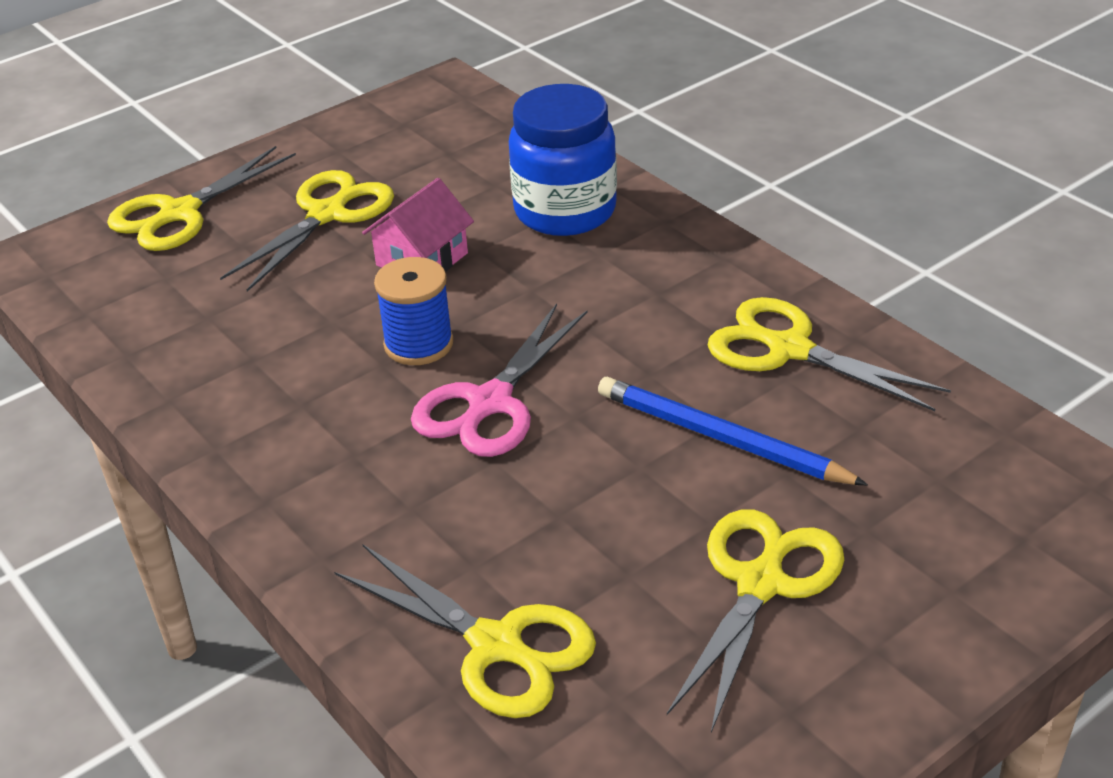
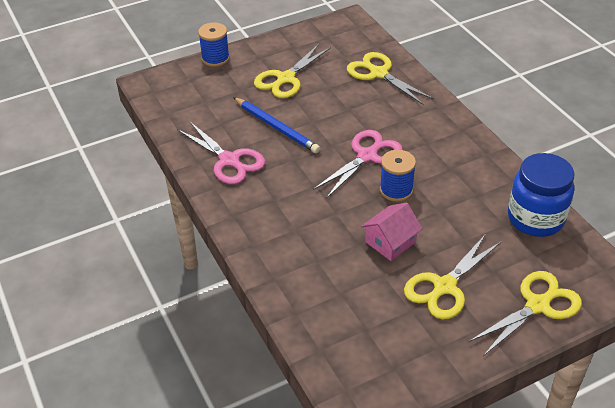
camera: 170 degrees left, 5 degrees up
blue jar [509,84,617,236] -> blue jar moved to [508,153,574,237]
yellow scissors [707,297,951,411] -> pink scissors [177,121,265,184]
none -> blue spool [198,22,230,67]

